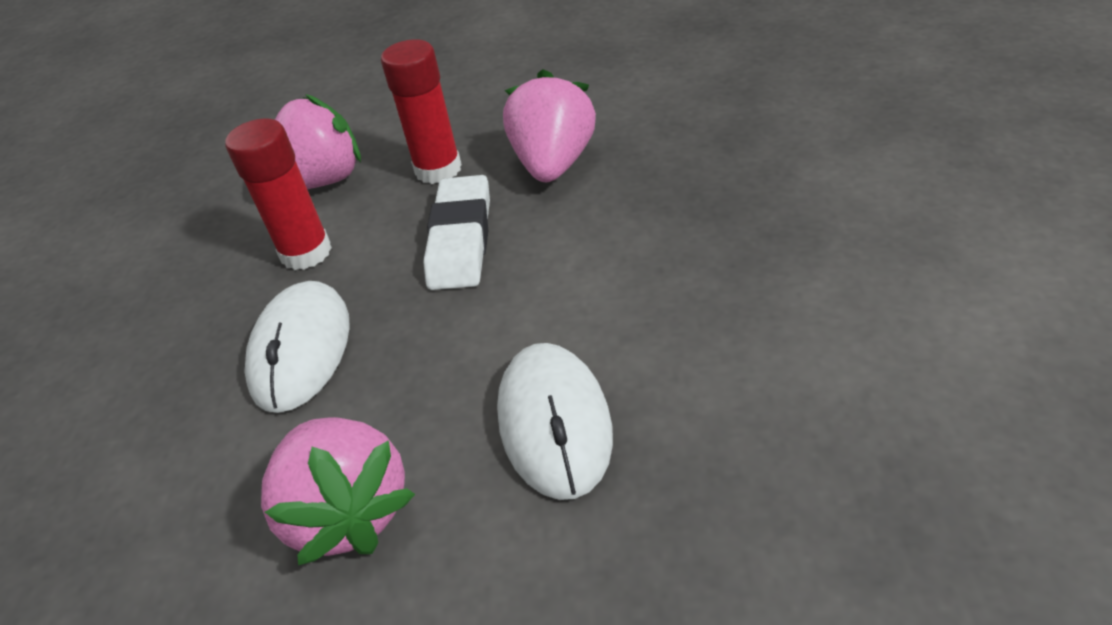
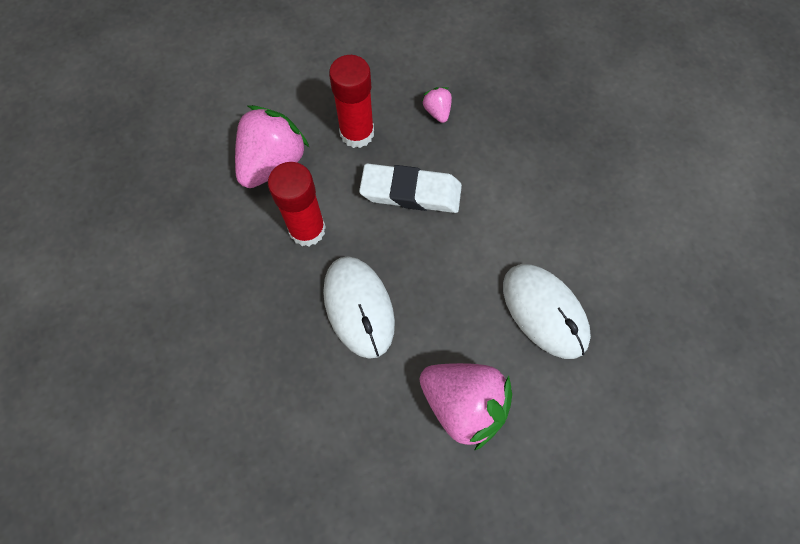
camera: 30 degrees left, 25 degrees up
white eraser [423,175,490,290] -> white eraser turned 60 degrees counterclockwise [359,164,462,213]
pink strawberry [503,69,596,182] -> pink strawberry [422,87,452,123], size x0.46

